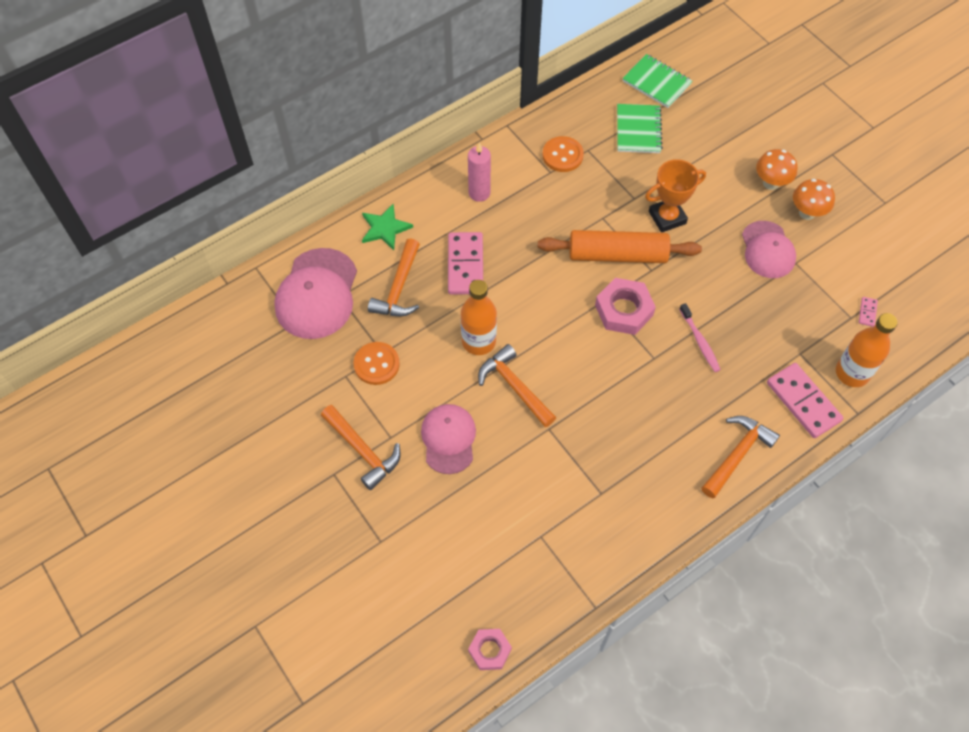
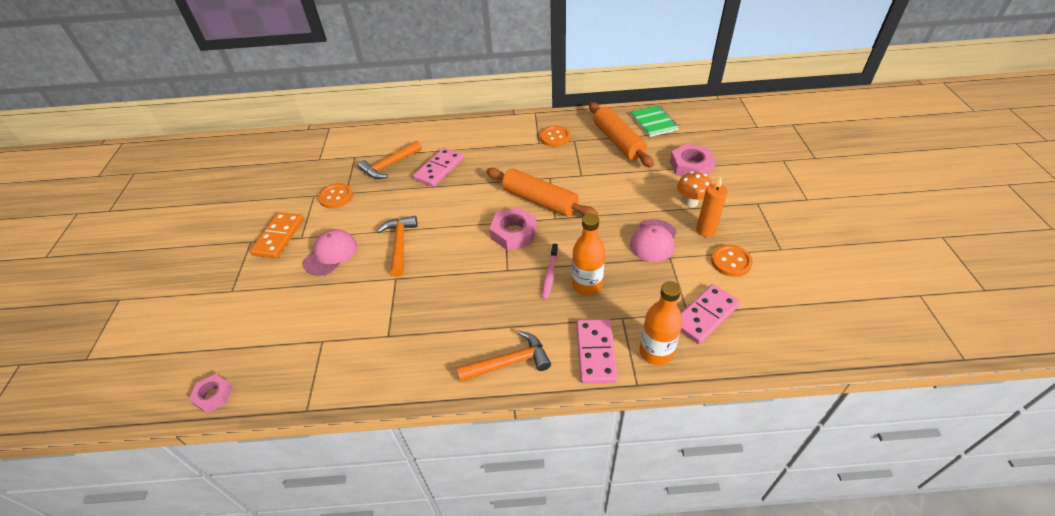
camera: 35 degrees right, 15 degrees down
pink cap [274,248,357,339] -> none
orange hammer [321,405,401,490] -> orange domino [250,212,304,259]
green star [362,204,413,250] -> none
orange bottle [461,280,497,355] -> orange bottle moved to [572,214,605,295]
pink candle [468,143,491,202] -> none
green notebook [617,104,663,153] -> orange rolling pin [589,102,654,168]
orange trophy [645,159,706,233] -> none
orange mushroom [793,179,835,220] -> orange candle [696,177,728,237]
pink domino [859,297,878,327] -> pink domino [681,284,740,344], size x2.31
none -> pink nut [670,143,716,176]
none -> orange button [711,245,753,277]

